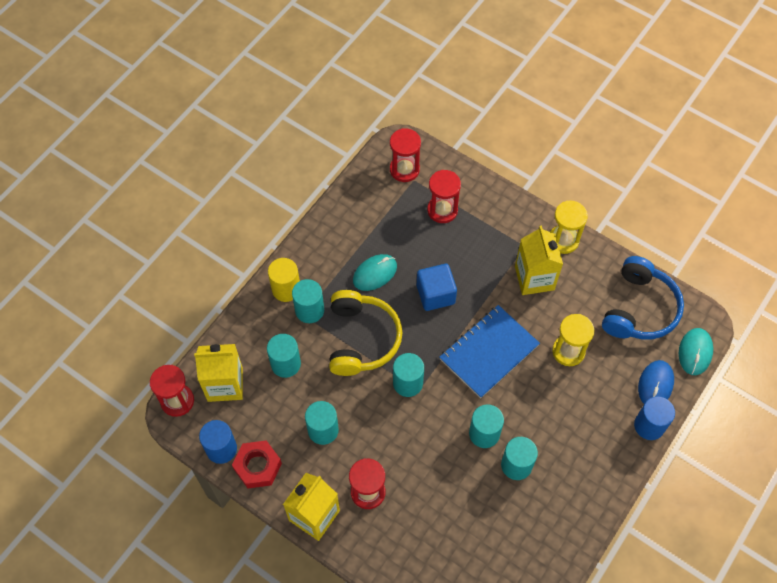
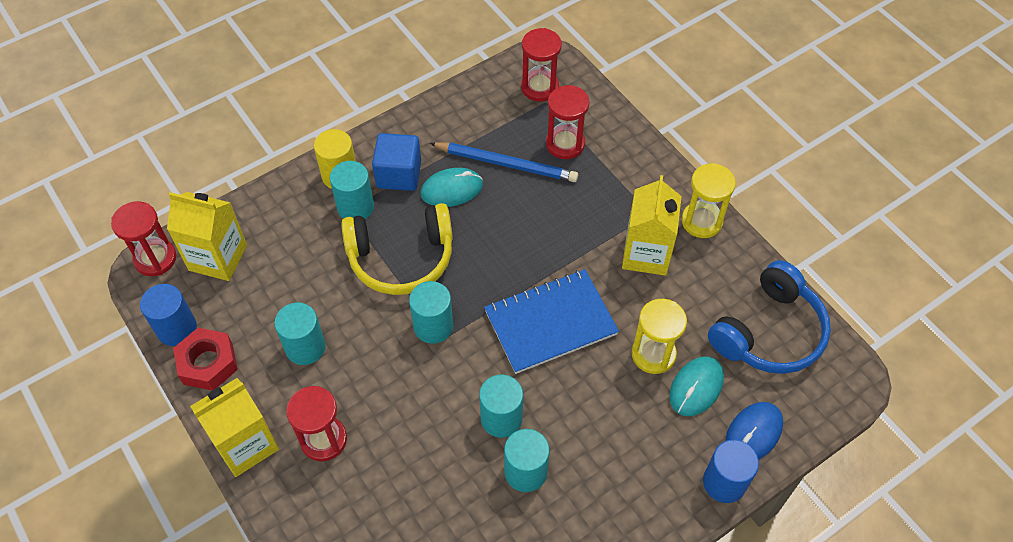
camera: 20 degrees right, 5 degrees down
turquoise cylinder [267,334,301,378] -> none
yellow headphones [329,290,403,376] -> yellow headphones turned 60 degrees clockwise [341,203,453,295]
blue cube [417,264,457,311] -> blue cube moved to [372,133,421,191]
turquoise mouse [679,328,713,375] -> turquoise mouse moved to [669,356,724,416]
none -> blue pencil [430,142,578,182]

